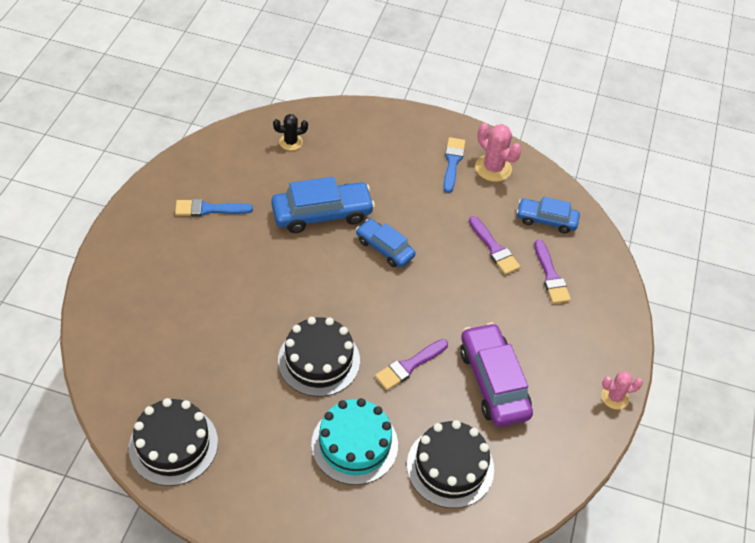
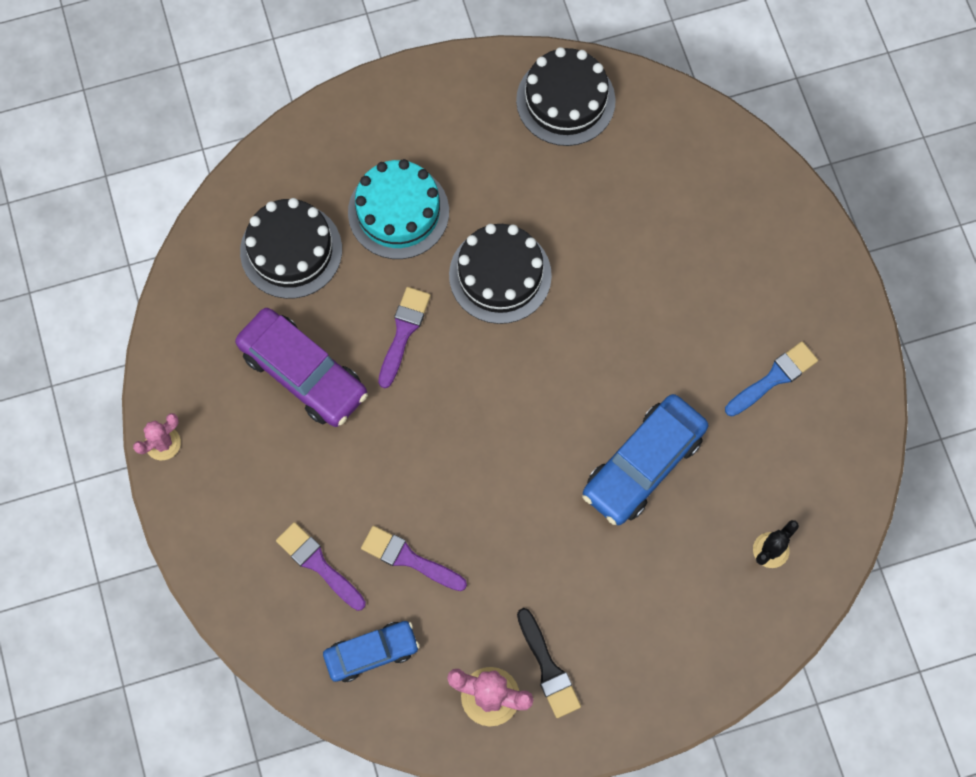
camera: 150 degrees right, 20 degrees up
blue car [356,219,416,267] -> none
blue brush [443,137,465,193] -> black brush [517,608,581,718]

